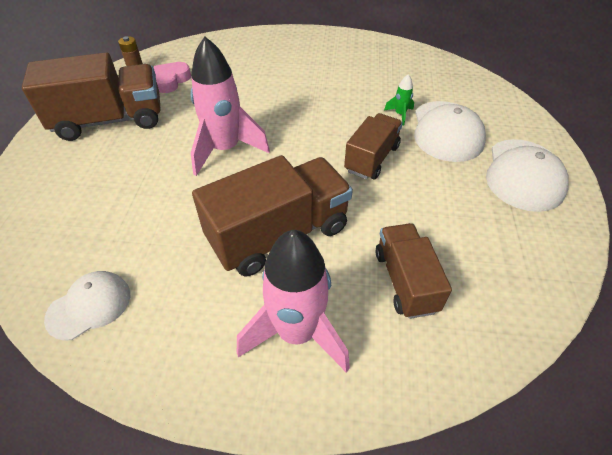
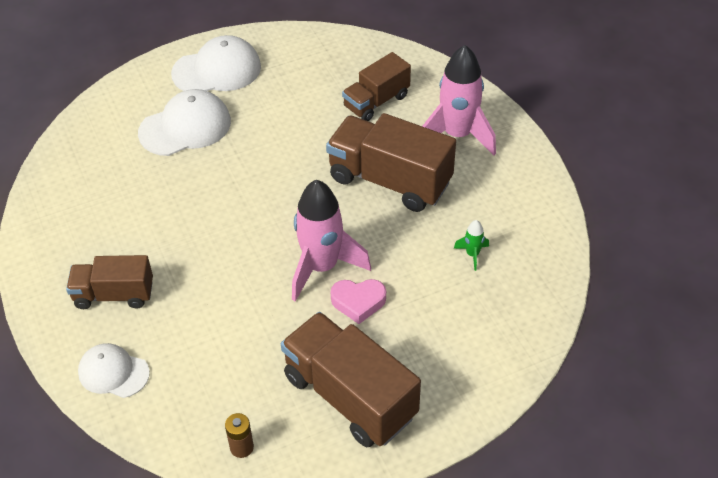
camera: 120 degrees left, 0 degrees up
white cap [44,271,130,341] -> white cap moved to [78,343,150,398]
pink heart [154,62,191,93] -> pink heart moved to [331,279,386,324]
brown truck [344,113,403,179] -> brown truck moved to [66,255,153,309]
green rocket [384,74,414,126] -> green rocket moved to [454,220,489,271]

